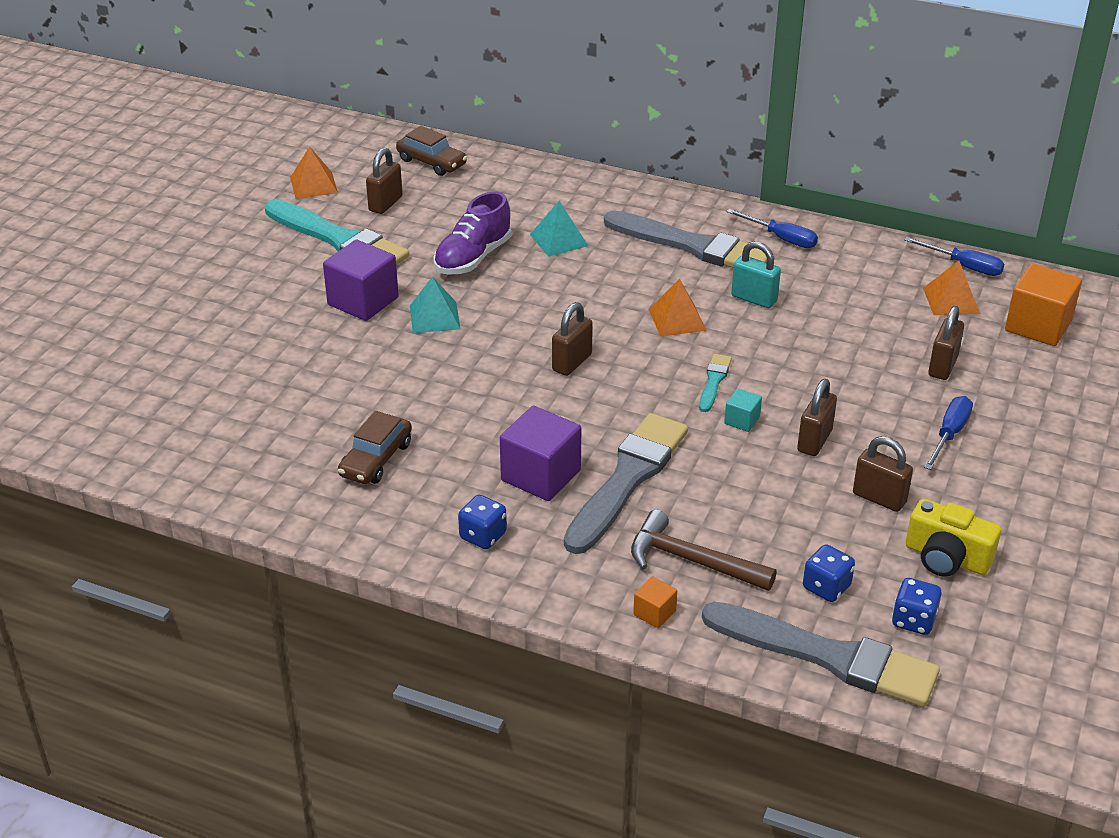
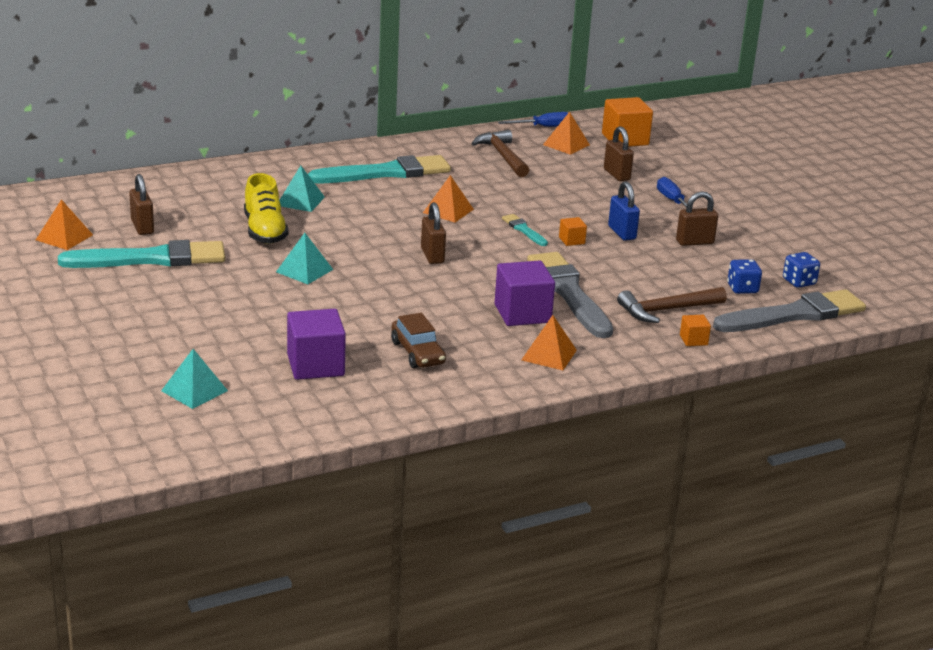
camera: 50 degrees left, 10 degrees down
purple cube [323,240,399,321] -> purple cube moved to [287,309,346,380]
brown car [396,126,467,176] -> none
purple shoe [433,191,512,275] -> yellow shoe [244,173,289,244]
blue dice [458,495,507,549] -> orange pyramid [521,315,577,370]
grey brush [604,210,773,268] -> turquoise brush [308,155,451,183]
turquoise cube [724,389,762,432] -> orange cube [559,217,587,246]
blue screwdriver [726,209,818,248] -> none
turquoise padlock [731,241,781,308] -> none
brown padlock [797,379,837,456] -> blue padlock [608,181,640,241]
yellow camera [906,499,1001,577] -> none
none -> turquoise pyramid [161,349,228,409]
none -> brown hammer [471,130,529,177]

